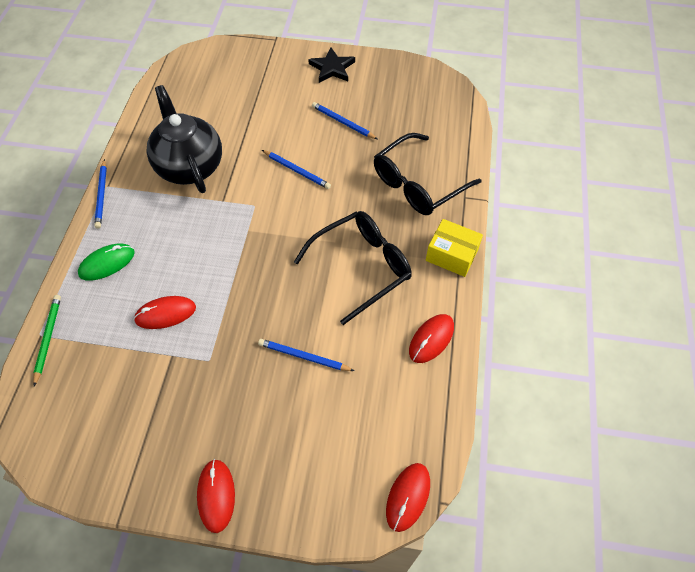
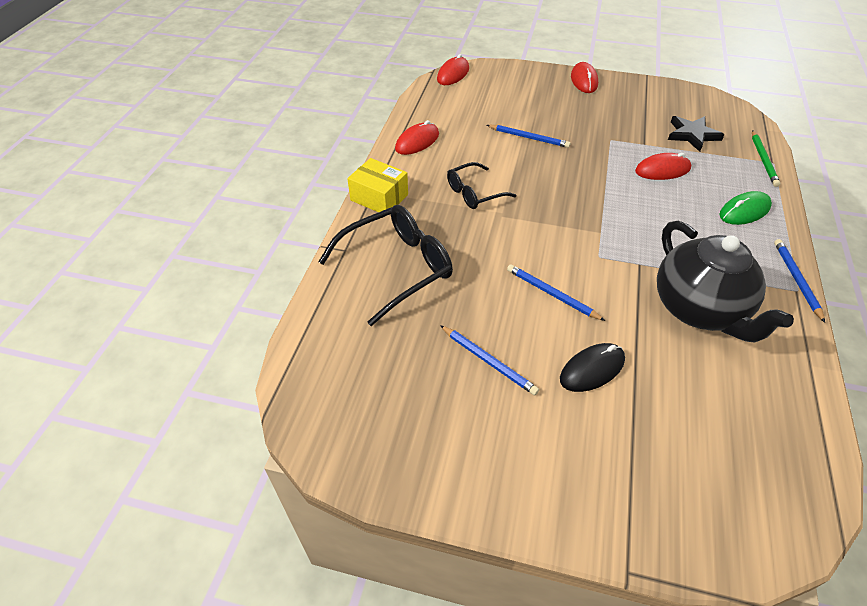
camera: 175 degrees left, 10 degrees down
black glasses [294,211,412,325] -> black glasses [447,162,516,209], size x0.59
black star [308,48,355,83] -> black star moved to [668,116,724,152]
none -> black mouse [560,343,625,392]

